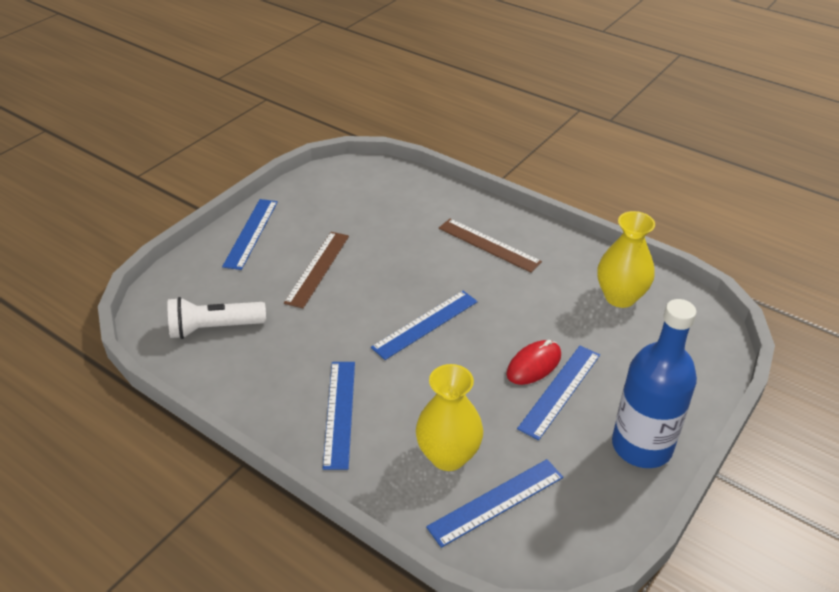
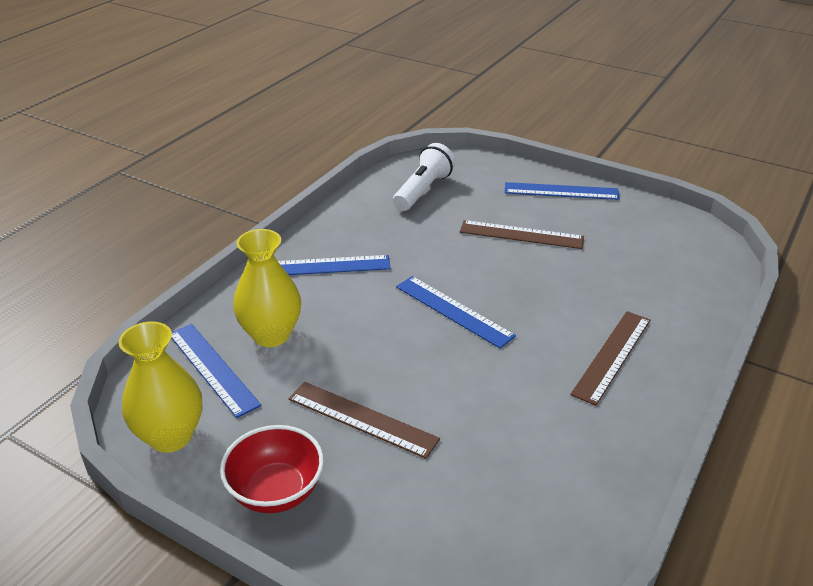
camera: 85 degrees right, 5 degrees down
white flashlight [167,297,266,339] -> white flashlight turned 45 degrees clockwise [393,143,455,211]
red mouse [506,340,561,385] -> none
blue ruler [517,346,600,440] -> brown ruler [289,382,440,459]
yellow vase [597,211,655,308] -> yellow vase moved to [119,321,202,453]
blue bottle [612,299,697,468] -> red bowl [220,425,324,513]

